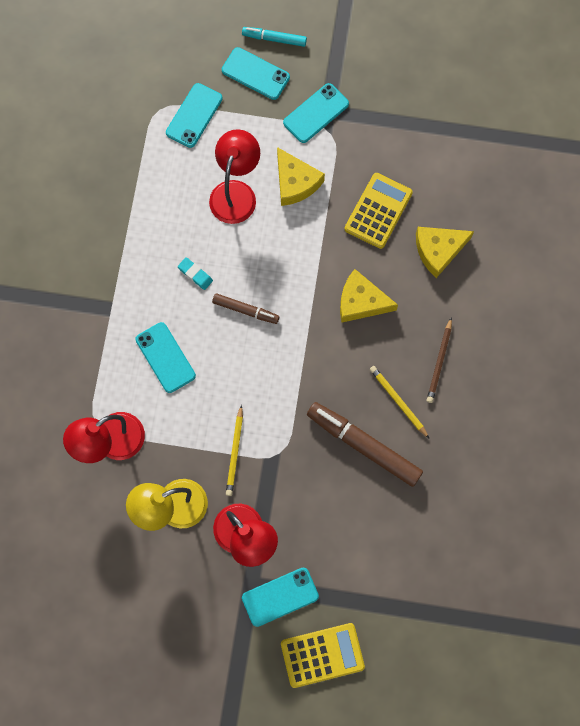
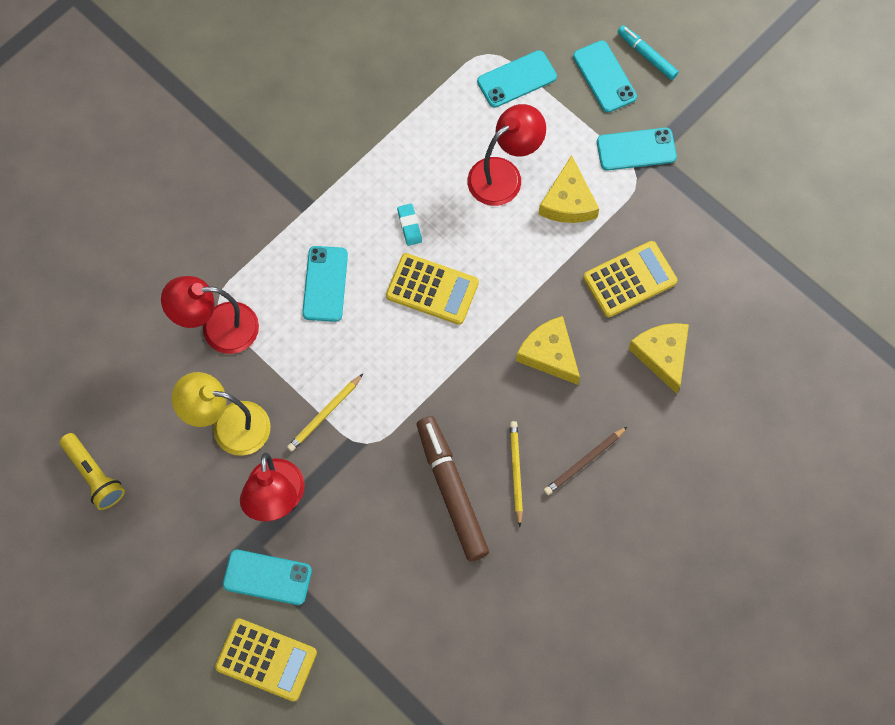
camera: 35 degrees right, 5 degrees down
brown marker [212,293,279,324] -> yellow calculator [386,253,479,325]
yellow cheese [416,227,474,278] -> yellow cheese turned 60 degrees clockwise [628,323,689,394]
none -> yellow flashlight [60,433,125,510]

